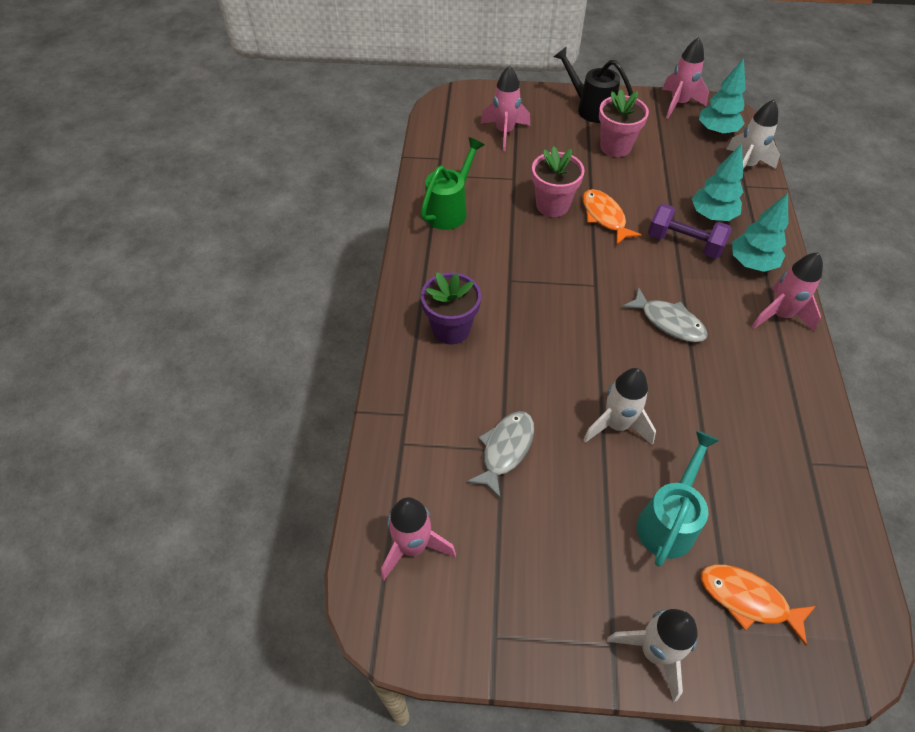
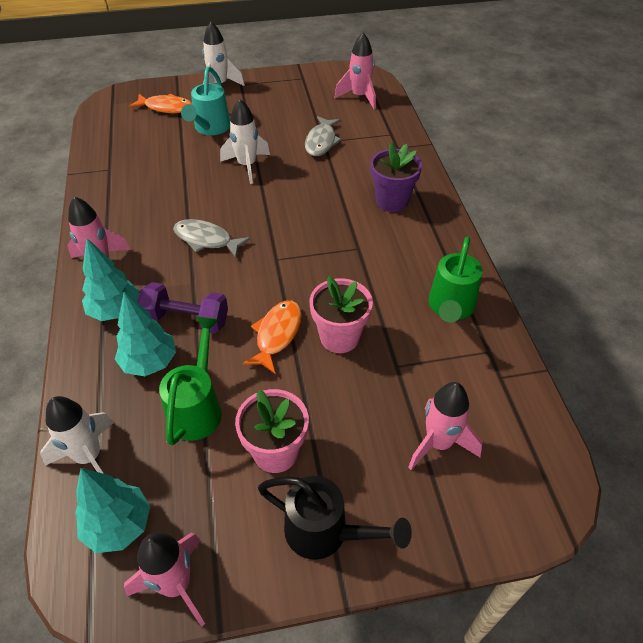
camera: 165 degrees right, 5 degrees down
orange fish [582,189,642,245] -> orange fish turned 120 degrees counterclockwise [242,300,302,374]
none -> green watering can [159,316,222,446]

